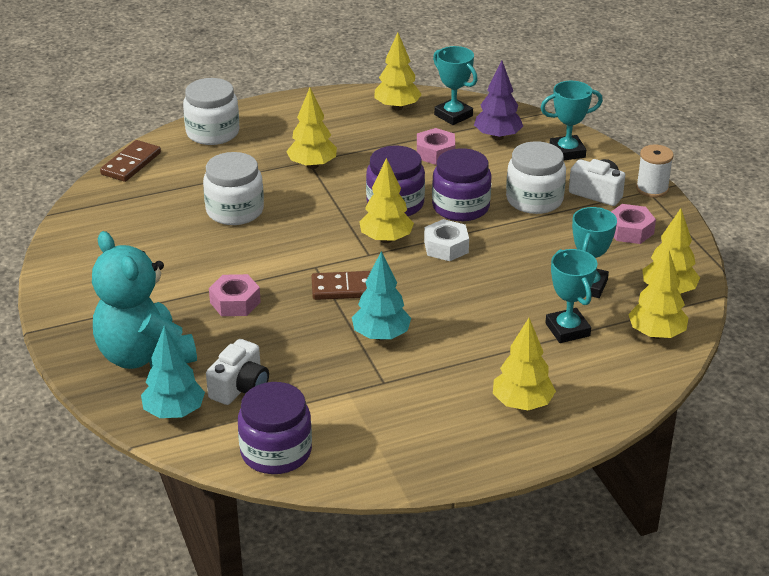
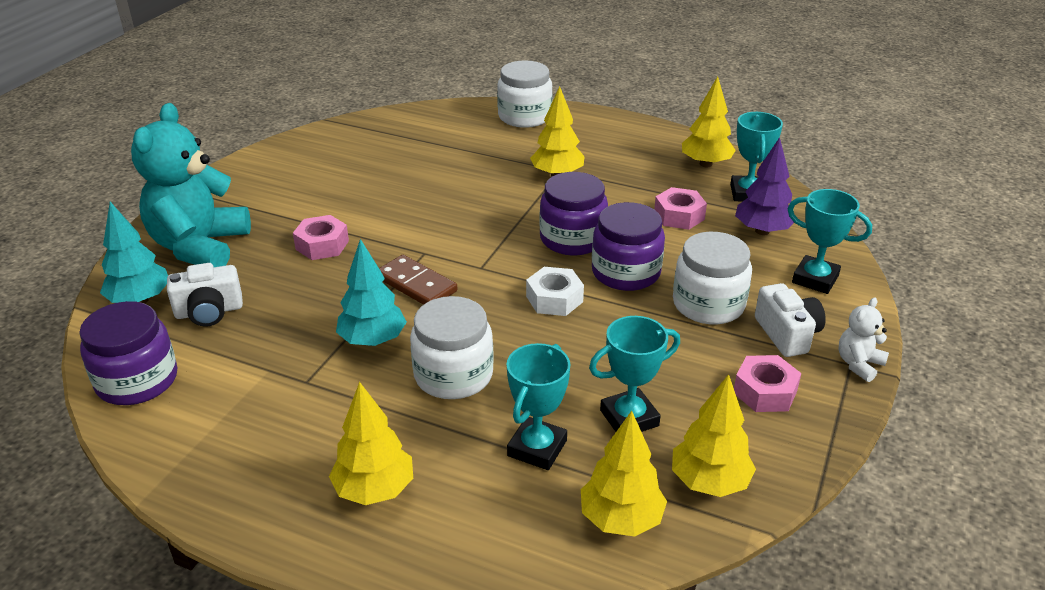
camera: 45 degrees right, 0 degrees up
brown domino [100,140,161,182] -> none
white jar [203,152,264,225] -> white jar moved to [410,296,494,399]
yellow tree [359,158,414,243] -> none
white spool [636,145,674,198] -> white teddy bear [839,298,889,382]

